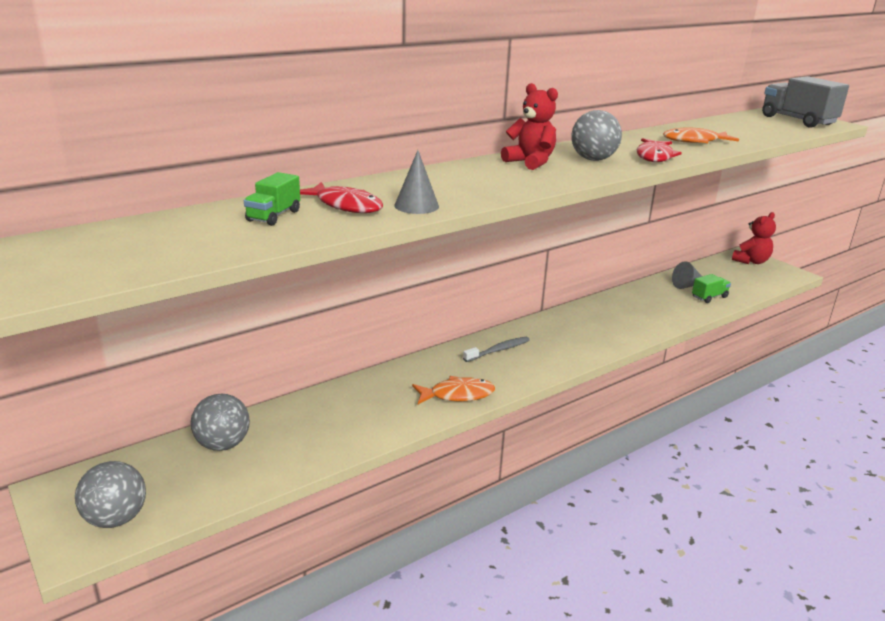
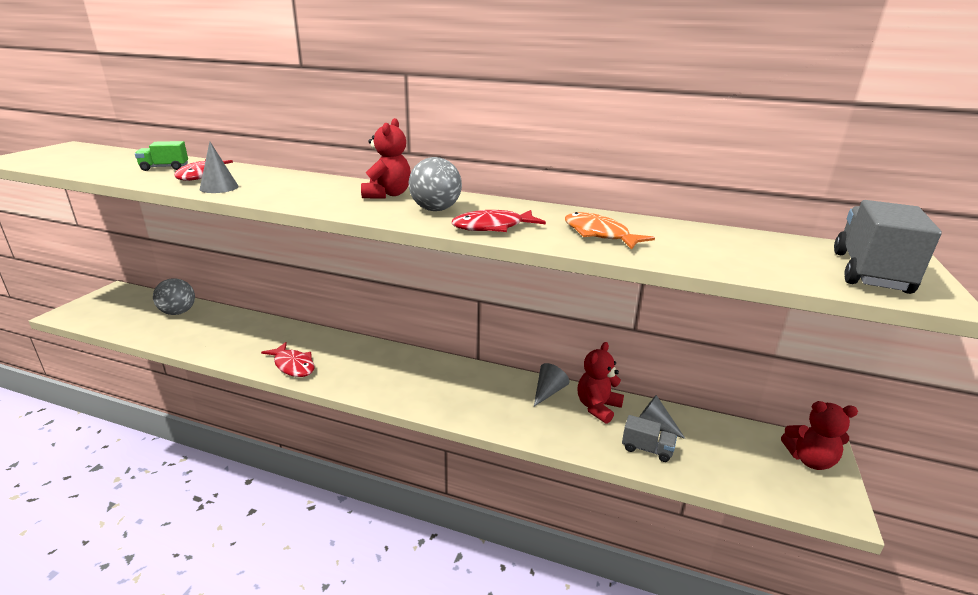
camera: 55 degrees right, 0 degrees up
grey ball [75,461,146,528] -> none
orange fish [412,376,495,404] -> red fish [261,342,314,377]
grey toothbrush [463,337,530,362] -> none
green truck [692,274,731,303] -> grey truck [622,415,677,462]
none -> grey cone [534,363,570,407]
none -> red teddy bear [578,342,624,424]

